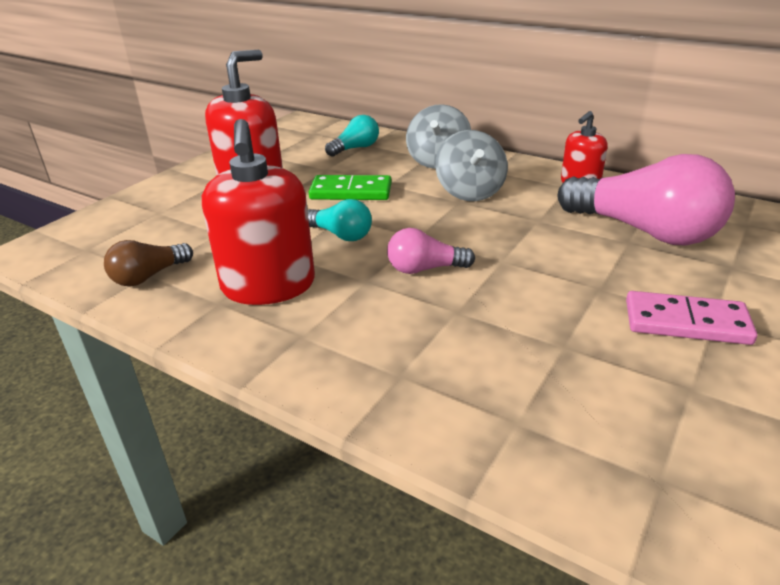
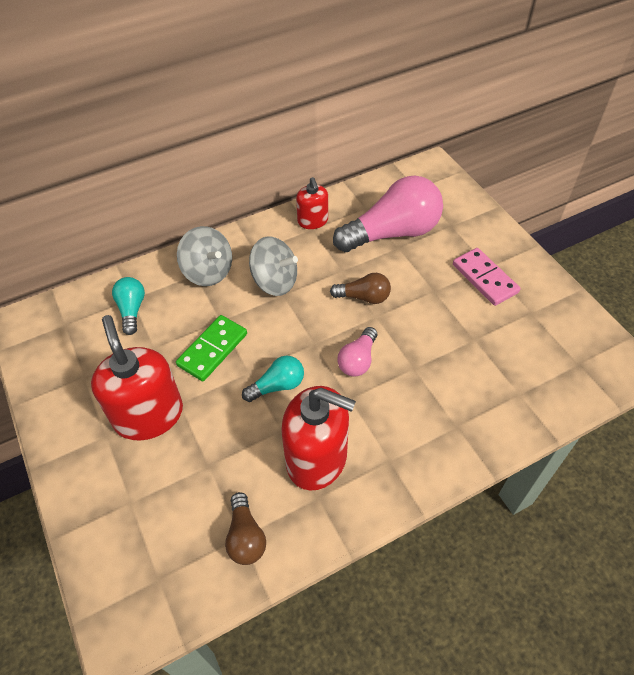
camera: 60 degrees left, 20 degrees up
pink domino [626,291,757,345] -> pink domino turned 75 degrees counterclockwise [453,248,520,306]
none -> brown light bulb [330,273,391,304]

